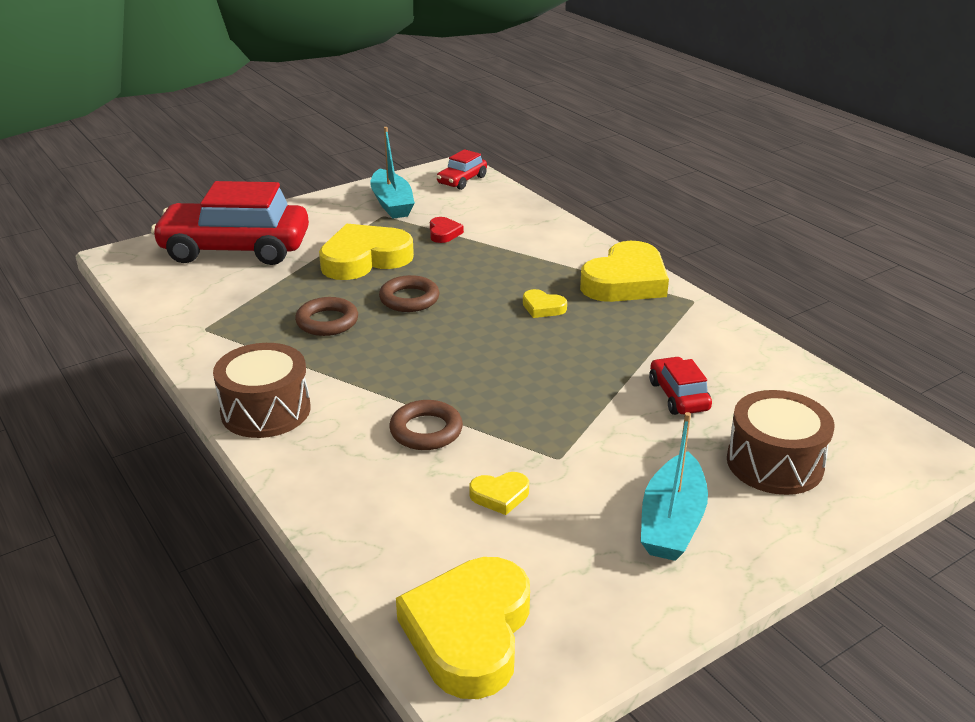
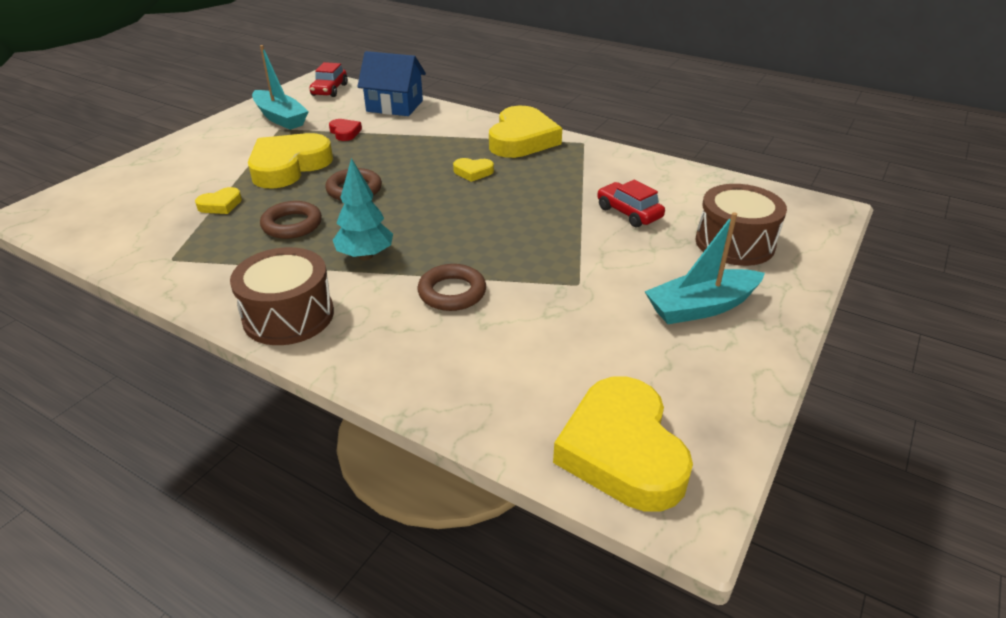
camera: 25 degrees left, 5 degrees up
red car [151,181,309,265] -> none
yellow heart [469,472,529,515] -> yellow heart moved to [195,187,242,214]
turquoise boat [641,412,708,561] -> turquoise boat turned 75 degrees clockwise [644,212,765,324]
none -> turquoise tree [333,158,393,260]
none -> blue house [357,51,426,116]

